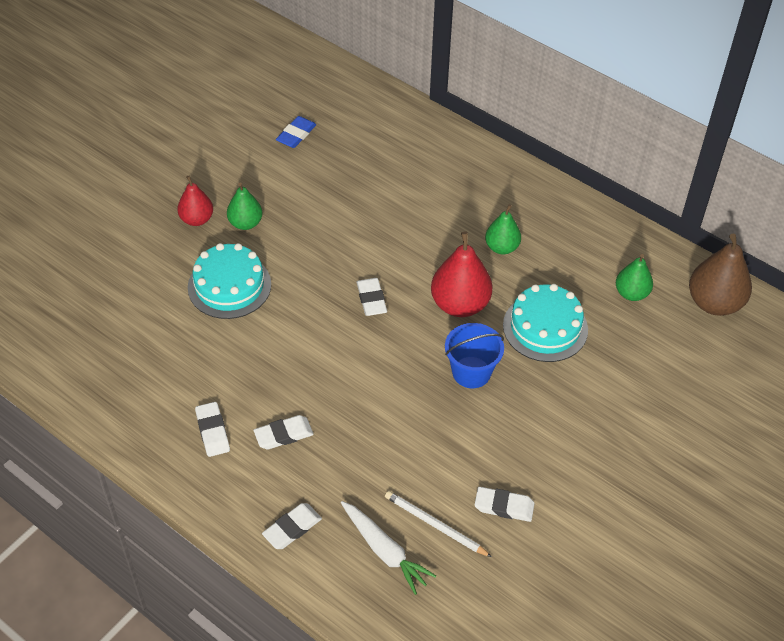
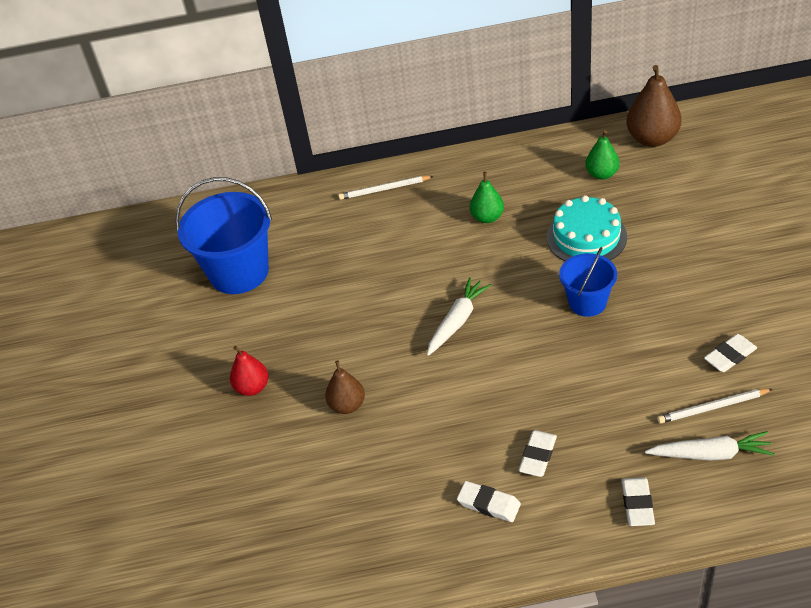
camera: 40 degrees left, 5 degrees down
turquoise cake [188,243,271,319] -> brown pear [325,360,365,414]
green pear [227,183,263,230] -> none
blue eraser [276,116,317,148] -> blue bucket [175,177,272,294]
white eraser [356,278,387,316] -> white carrot [427,277,491,356]
red pear [431,231,492,317] -> none
none -> white pencil [338,176,434,200]

